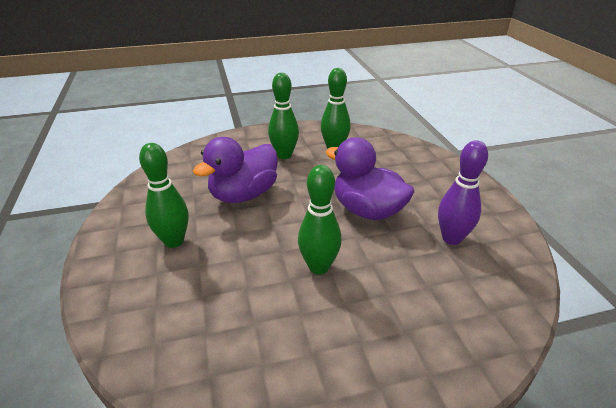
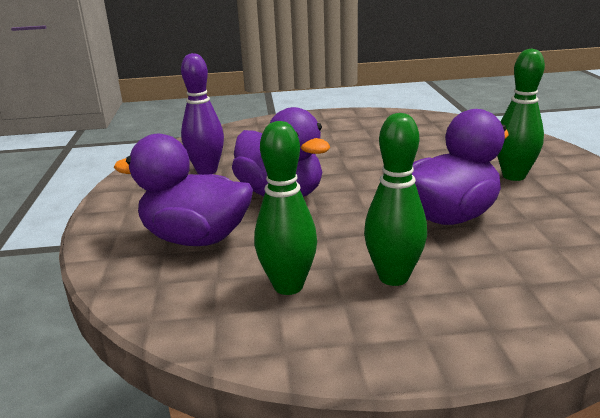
camera: 170 degrees left, 10 degrees down
green bowling pin [298,165,342,274] -> none
none -> purple duck [114,134,253,246]

